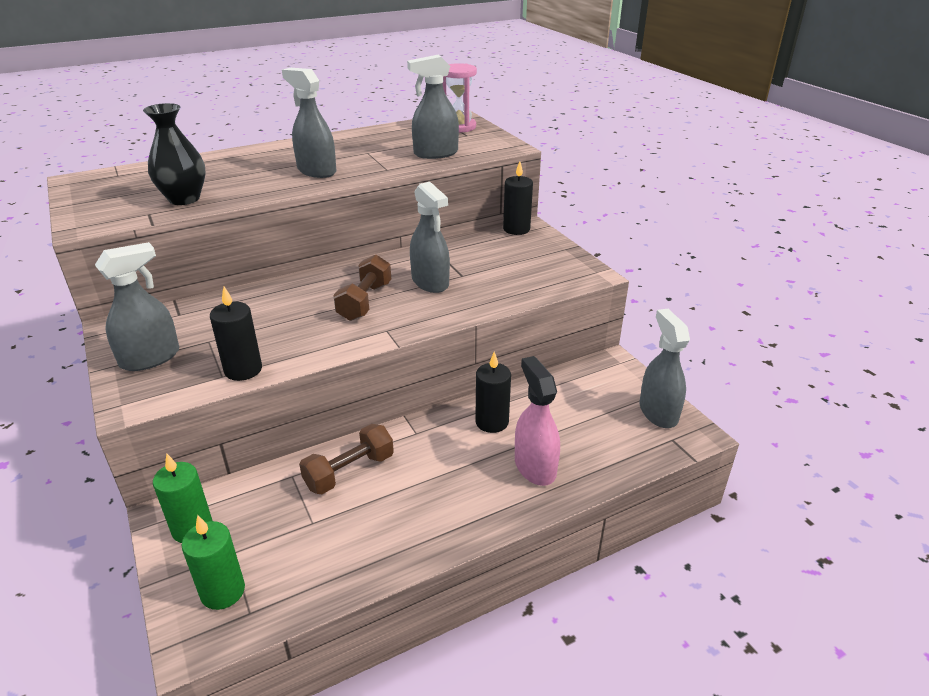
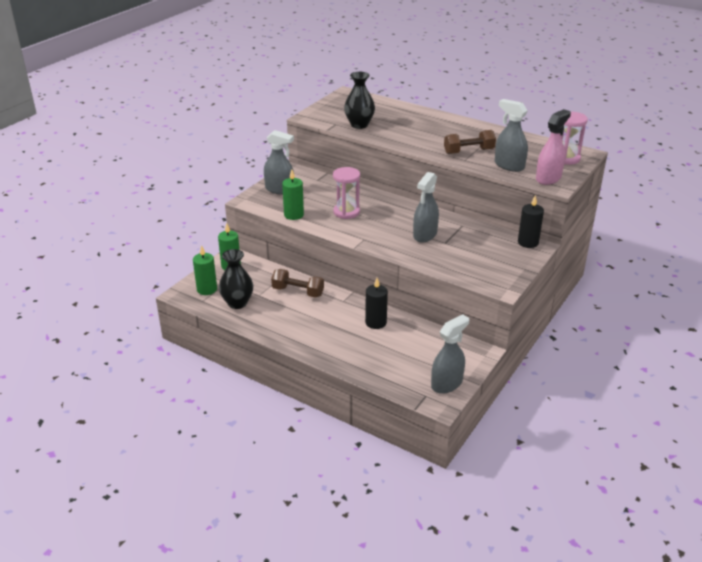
camera: 60 degrees right, 0 degrees up
black candle [210,287,262,381] -> green candle [282,169,304,220]
grey spray bottle [282,68,336,178] -> none
brown dumbbell [333,255,391,321] -> brown dumbbell moved to [444,130,496,154]
pink spray bottle [515,356,560,486] -> pink spray bottle moved to [536,109,571,185]
none -> black vase [219,249,253,309]
none -> pink hourglass [333,167,360,219]

